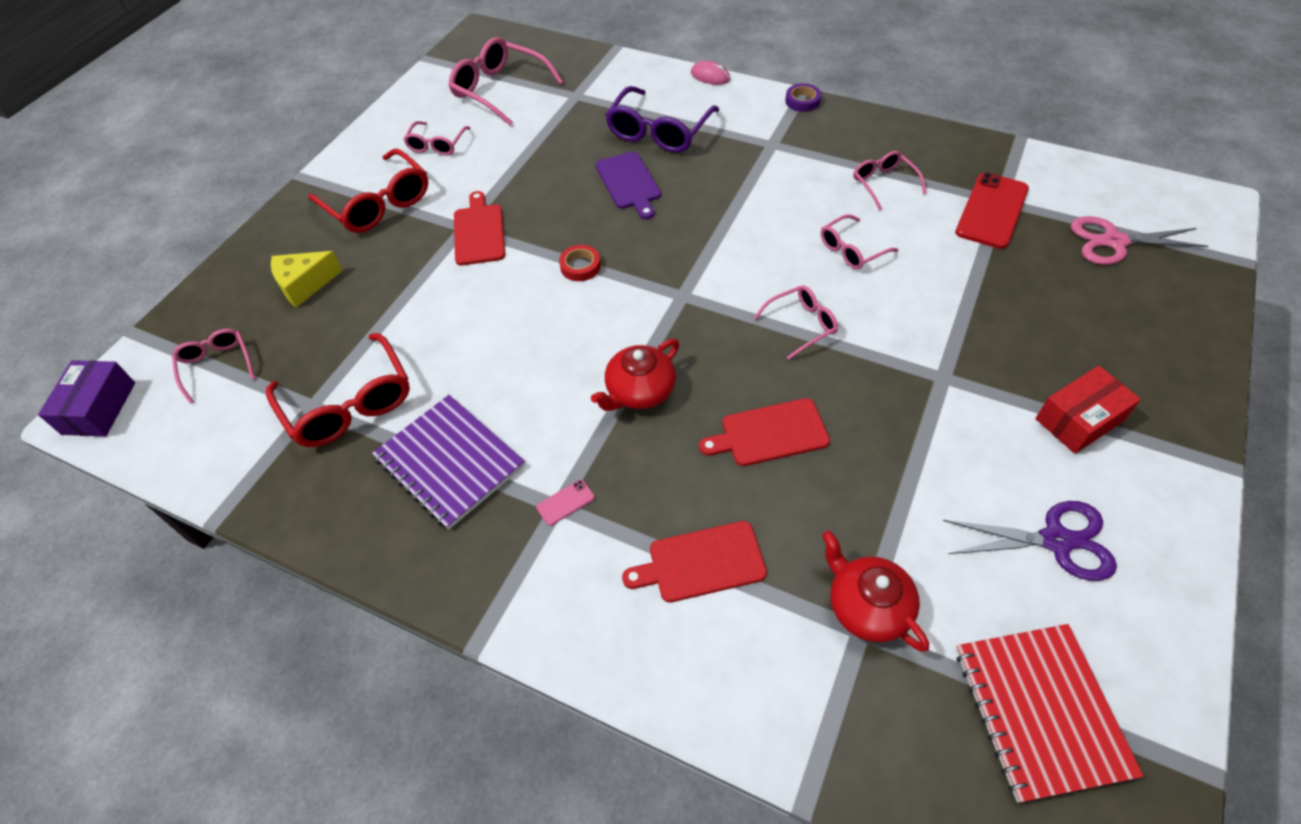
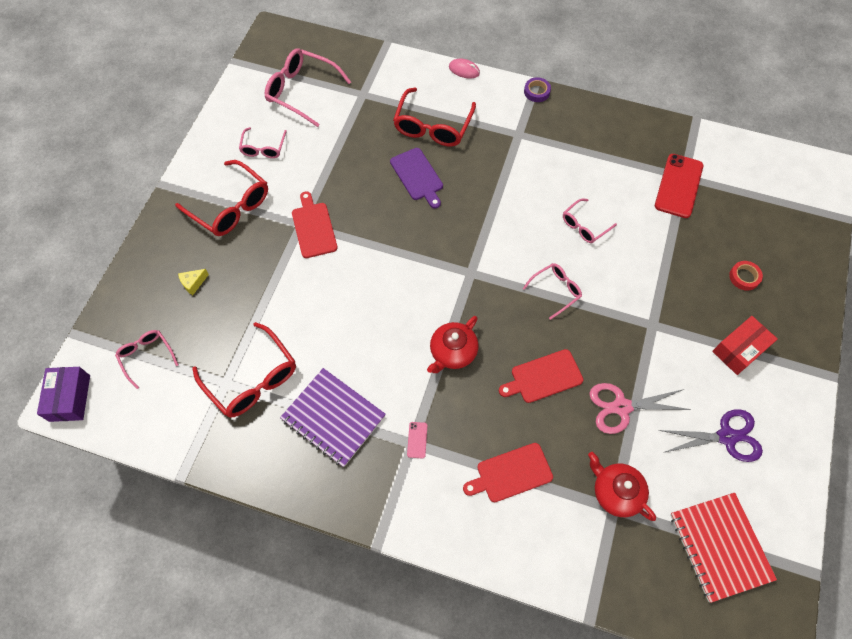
camera: 10 degrees left, 10 degrees up
yellow cheese [271,251,343,308] -> yellow cheese [178,269,209,295], size x0.61
pink phone [536,479,595,526] -> pink phone turned 45 degrees counterclockwise [407,422,427,458]
red tape [559,245,601,281] -> red tape moved to [729,261,763,291]
purple glasses [605,86,719,153] -> red glasses [393,88,476,146]
pink glasses [853,151,926,211] -> none
pink scissors [1071,216,1208,265] -> pink scissors moved to [589,383,691,434]

